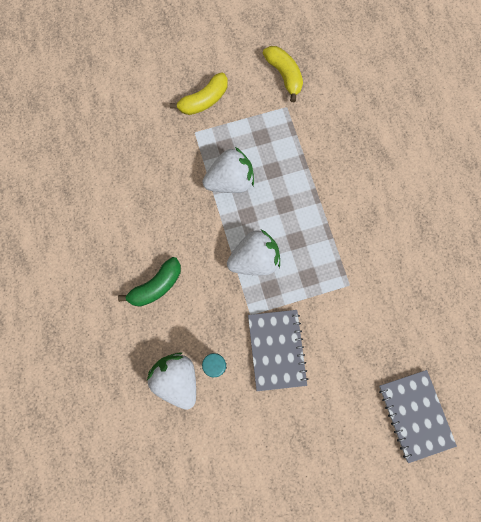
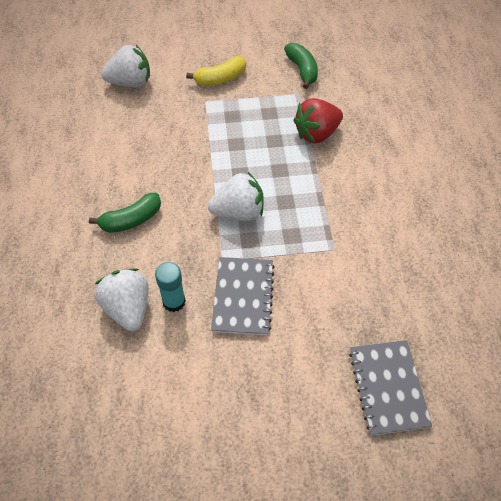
camera: 10 degrees right, 20 degrees down
white strawberry [203,147,254,193] -> white strawberry moved to [101,45,150,87]
yellow banana [263,46,303,102] -> green banana [284,43,318,89]
none -> red strawberry [293,98,343,143]

